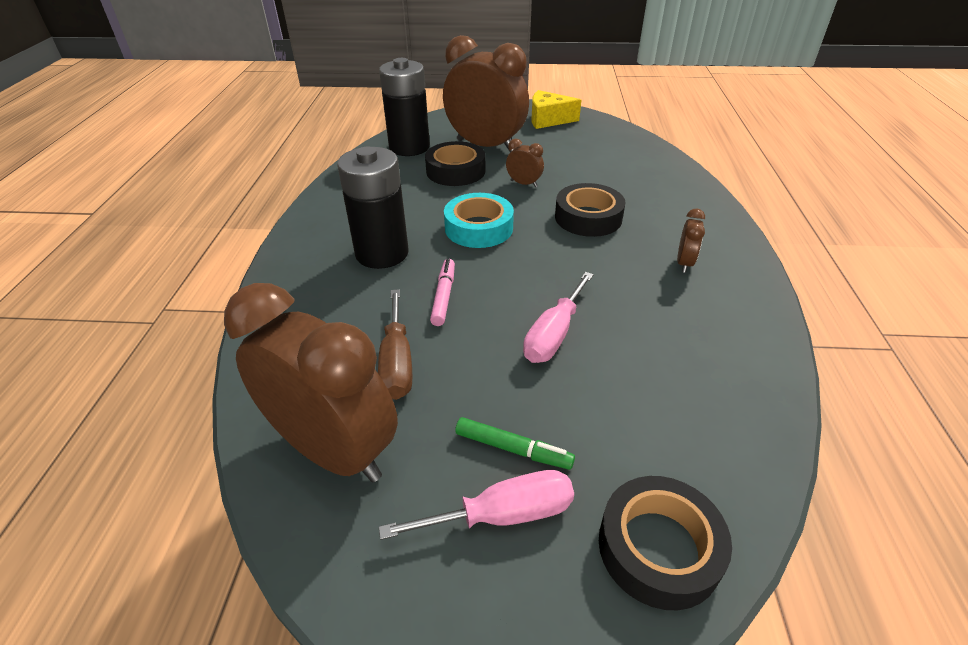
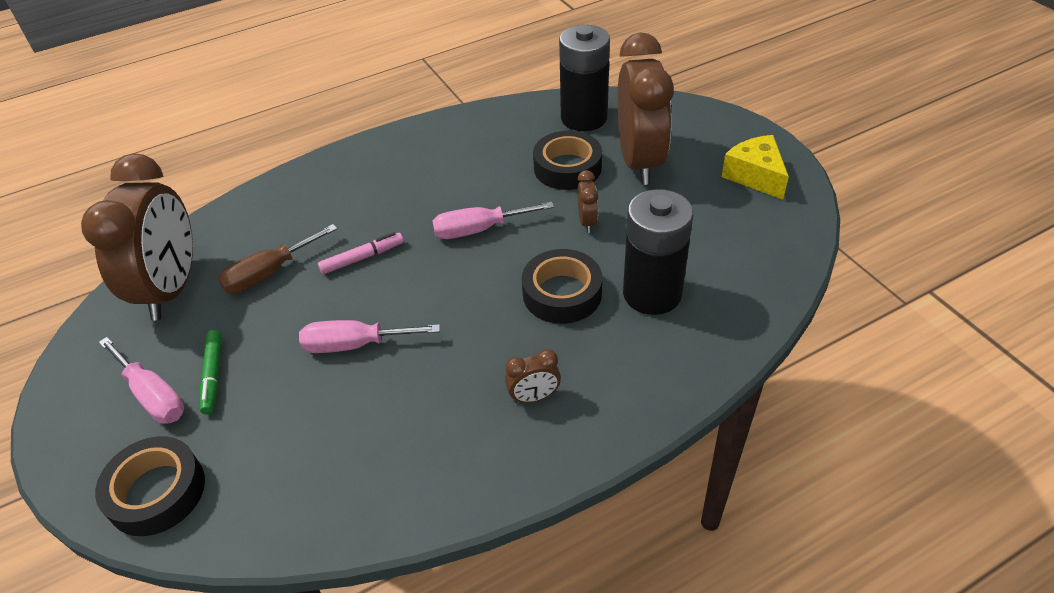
camera: 60 degrees right, 5 degrees up
black battery [337,147,408,269] -> black battery moved to [623,189,693,315]
turquoise tape [444,193,514,248] -> pink screwdriver [432,202,554,239]

